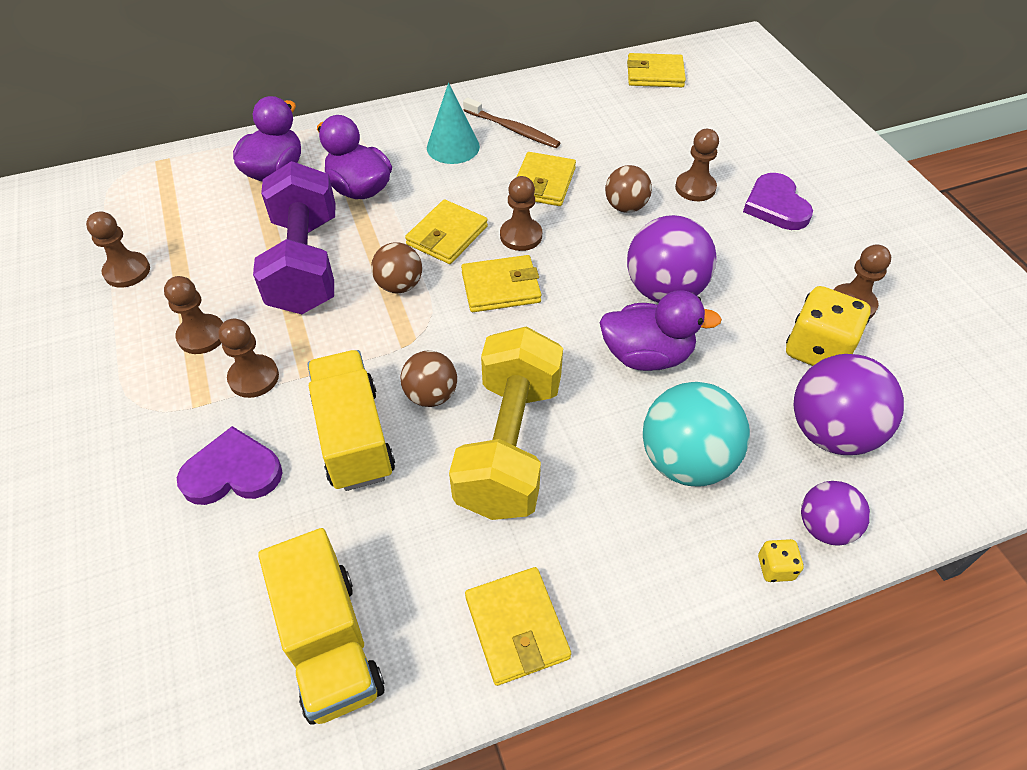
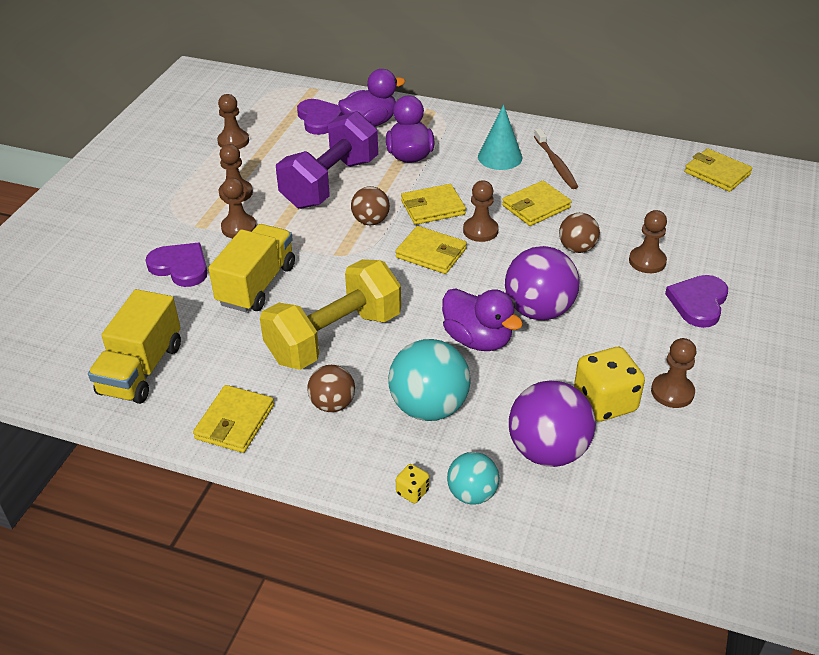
camera: 40 degrees right, 10 degrees down
brown ball [400,351,457,407] -> brown ball moved to [307,365,355,412]
purple ball [801,481,870,546] -> turquoise ball [447,452,499,505]
none -> purple heart [297,99,343,135]

